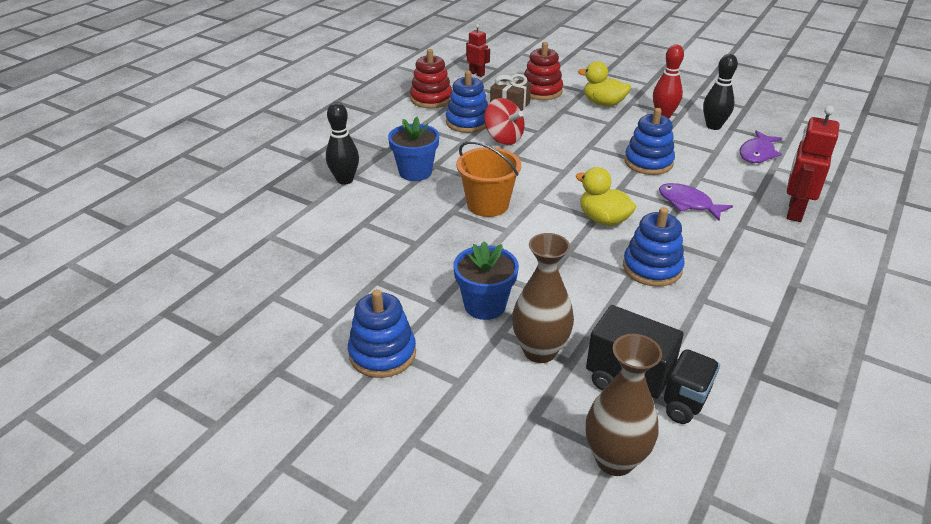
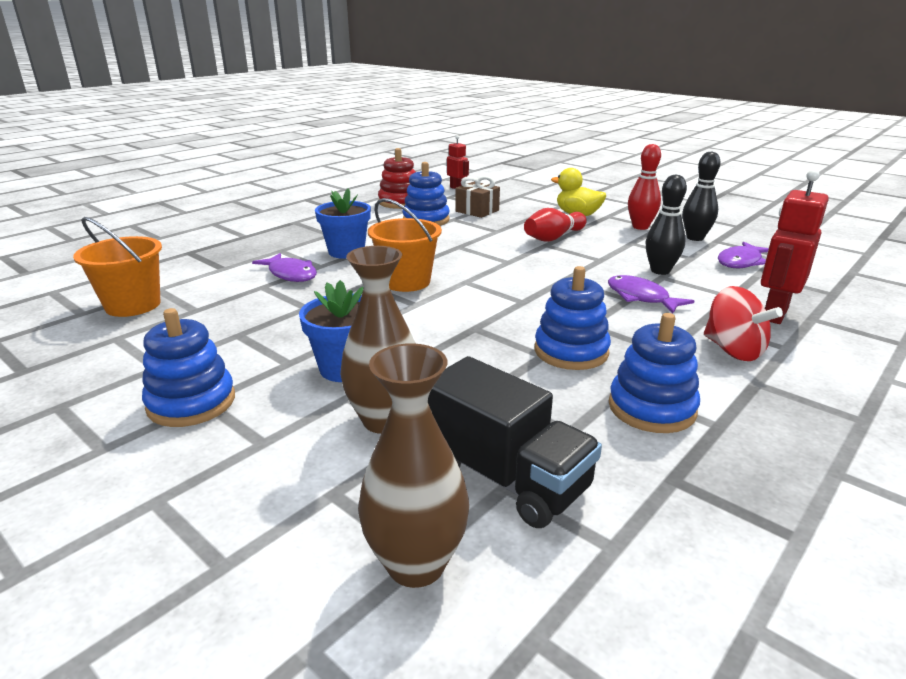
camera: 10 degrees right, 10 degrees down
black bowling pin [326,102,359,185] -> black bowling pin moved to [646,175,687,275]
red spinning top [484,98,524,145] -> red spinning top moved to [704,286,783,361]
red stacking toy [522,42,563,100] -> none
yellow duck [576,167,636,226] -> none
blue stacking toy [624,108,675,175] -> blue stacking toy moved to [609,313,700,433]
none -> orange bucket [73,217,162,317]
none -> purple fish [252,253,317,282]
none -> red bowling pin [524,208,587,242]

